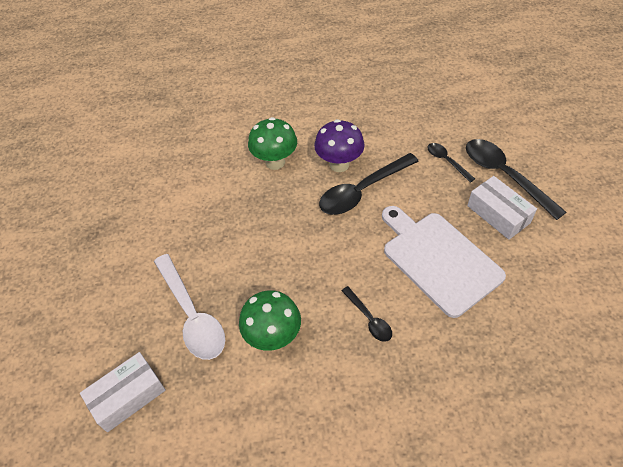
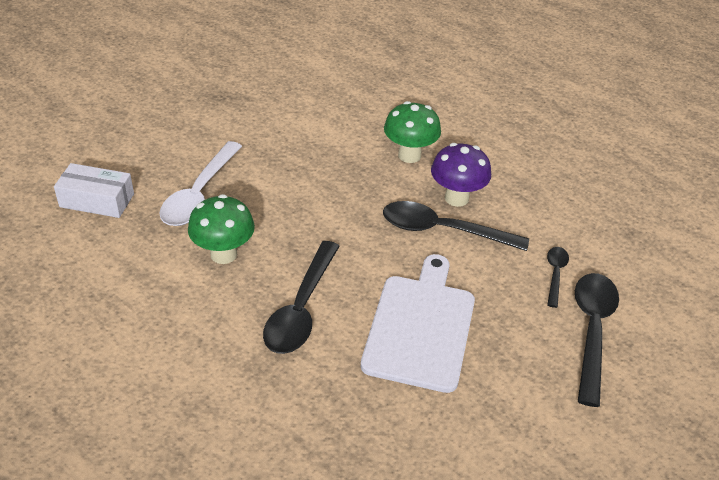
camera: 45 degrees right, 10 degrees down
black spoon [342,286,392,342] -> black spoon [263,241,340,354], size x1.93
white box [467,176,537,240] -> none

